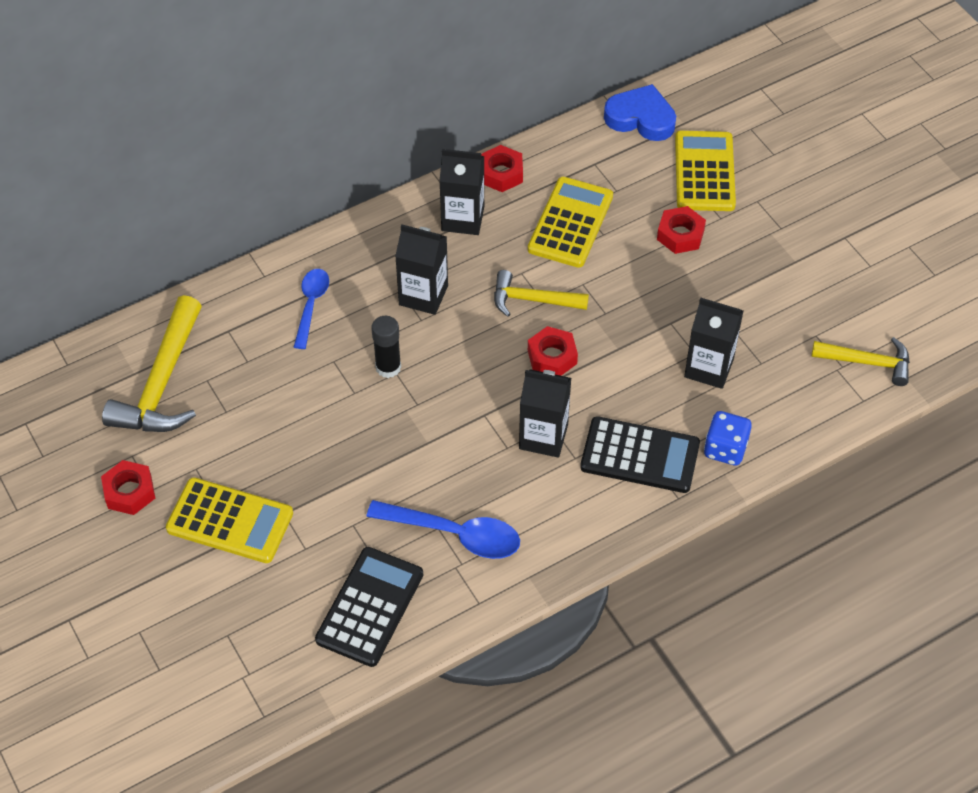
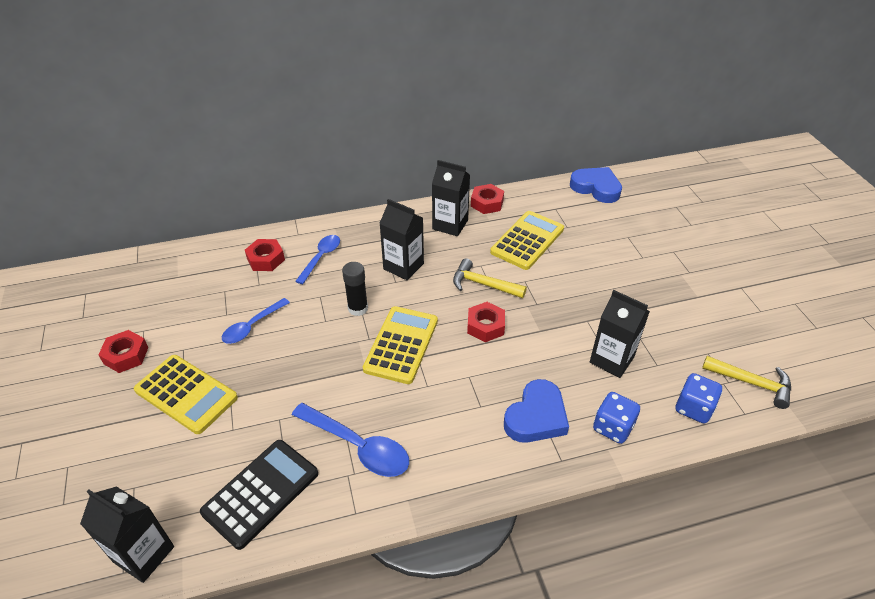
camera: 15 degrees right, 10 degrees down
yellow hammer [102,295,202,432] -> none
black carton [519,369,571,458] -> black carton moved to [80,487,174,583]
black calculator [580,416,700,493] -> blue heart [504,379,569,443]
red nut [657,206,706,254] -> red nut moved to [245,239,285,271]
yellow calculator [675,131,736,211] -> yellow calculator moved to [363,306,438,384]
none -> blue spoon [222,298,290,344]
none -> blue dice [676,373,722,423]

